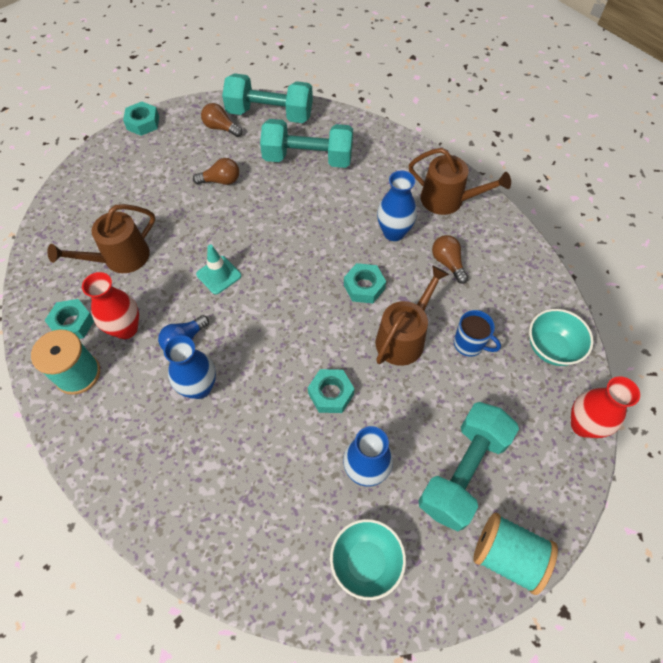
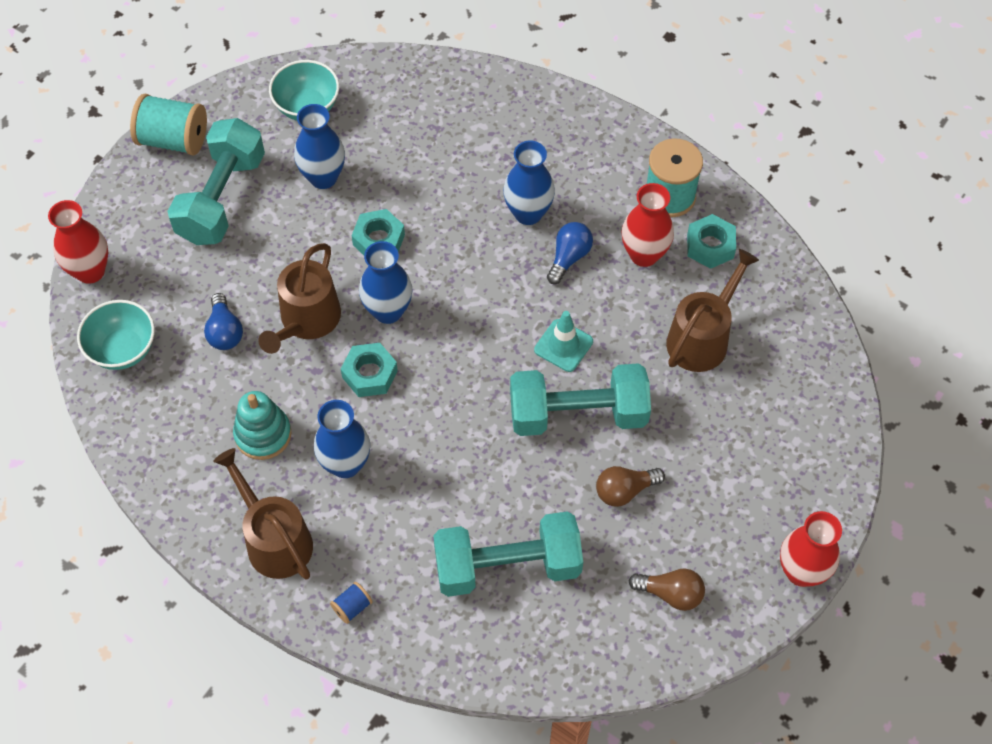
camera: 165 degrees right, 0 degrees up
turquoise nut [123,102,159,136] -> red vase [780,511,842,587]
turquoise dumbbell [222,73,313,123] -> turquoise dumbbell moved to [510,363,651,436]
brown watering can [409,148,511,215] -> brown watering can turned 45 degrees clockwise [213,448,313,579]
brown light bulb [432,235,468,284] -> turquoise stacking toy [233,391,292,460]
blue mug [454,310,501,357] -> blue light bulb [204,293,243,350]
none -> blue spool [330,582,373,624]
none -> blue vase [359,241,412,324]

